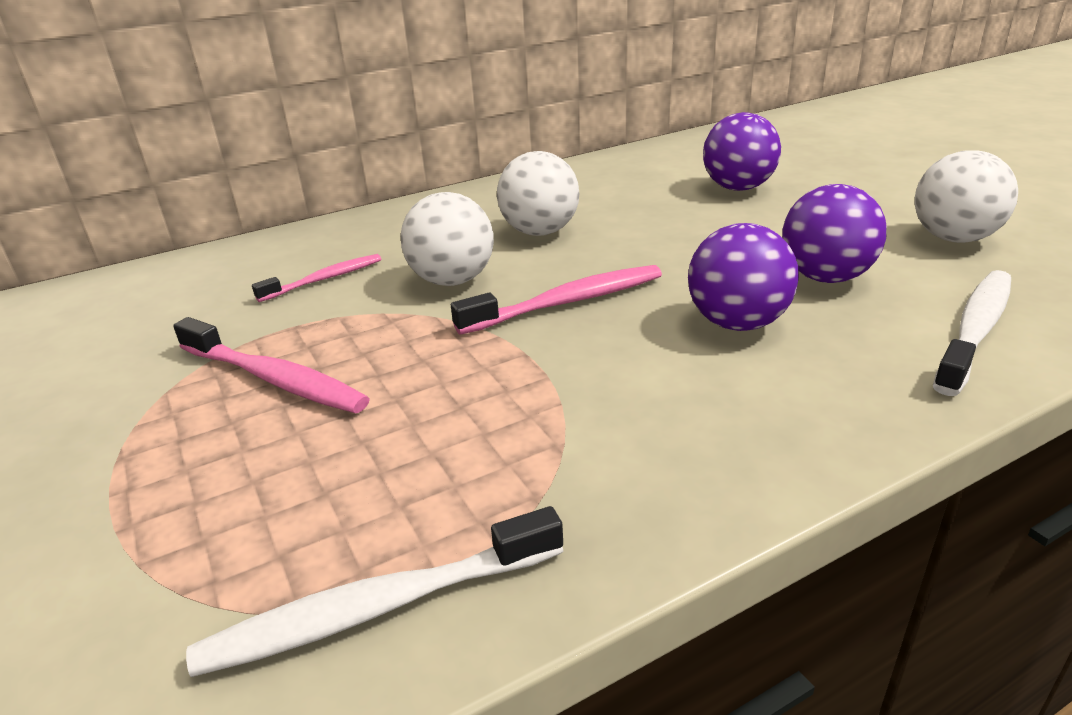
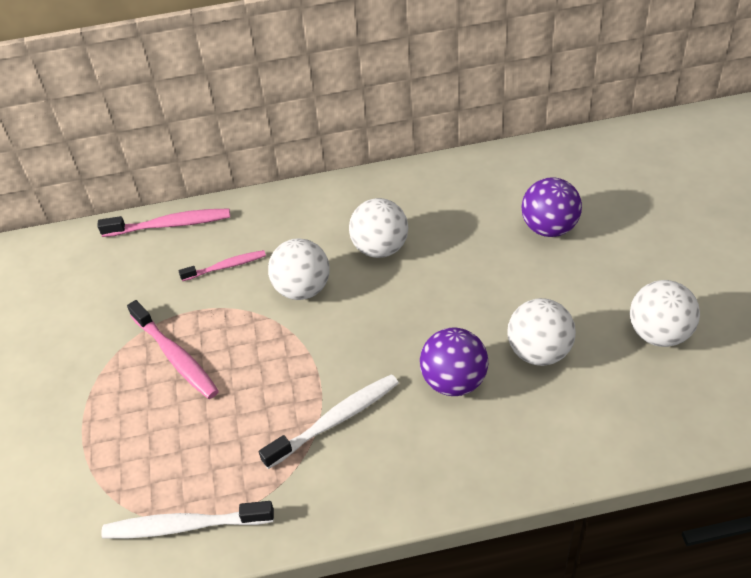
camera: 20 degrees right, 15 degrees up
pink toothbrush [451,265,662,335] -> pink toothbrush moved to [97,209,230,237]
purple ball [782,184,887,283] -> white ball [507,298,576,366]
white toothbrush [933,270,1011,396] -> white toothbrush moved to [259,374,399,469]

